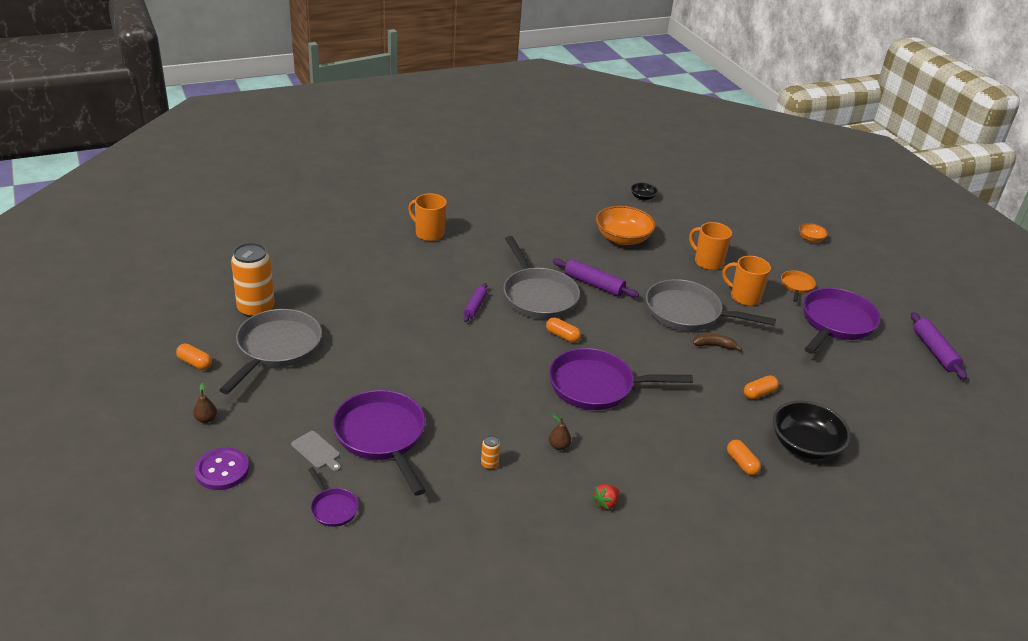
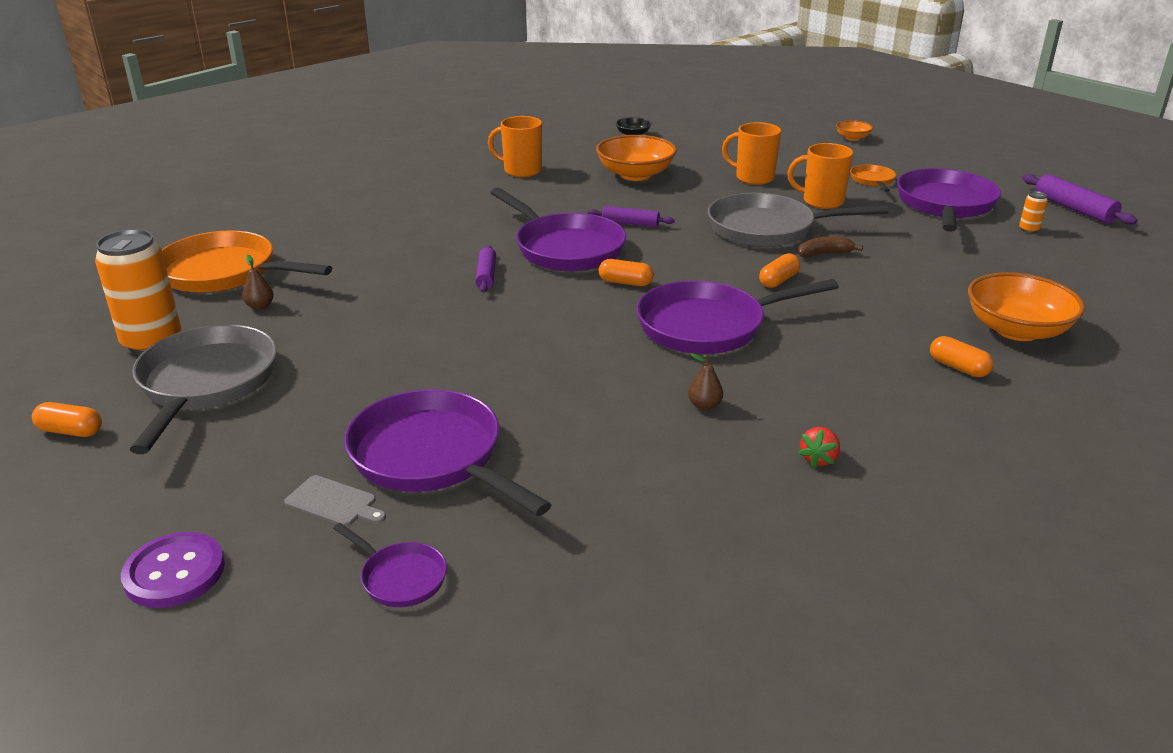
camera: 15 degrees left, 5 degrees down
brown pear [193,383,217,423] -> brown pear moved to [242,255,274,310]
orange mug [408,193,447,241] -> orange mug moved to [488,116,542,177]
orange can [481,435,500,470] -> orange can moved to [1019,191,1048,233]
grey pan [503,236,580,319] -> purple pan [490,188,626,271]
purple rolling pin [553,258,639,297] -> purple rolling pin [588,206,675,227], size x0.65
orange capsule [744,375,779,399] -> orange capsule moved to [759,253,800,288]
black bowl [773,401,851,460] -> orange bowl [968,272,1085,341]
none -> orange pan [162,230,332,293]

